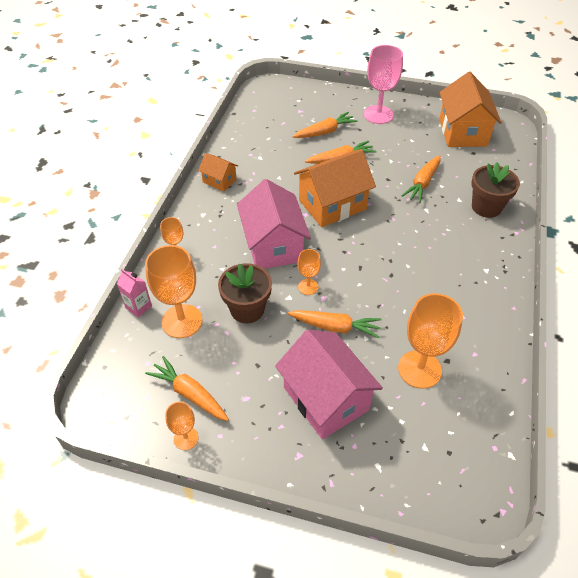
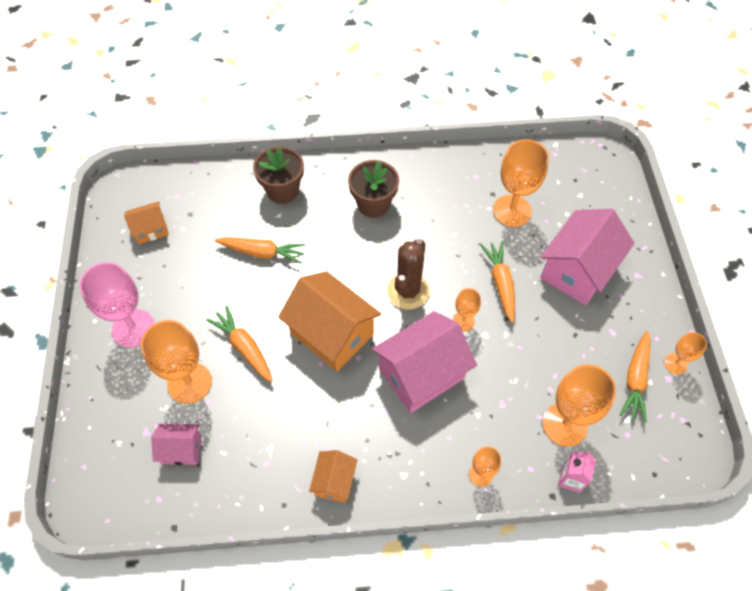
camera: 110 degrees left, 10 degrees up
brown flower pot [218,263,272,323] -> brown flower pot moved to [348,160,399,218]
orange carrot [292,112,358,138] -> orange goblet [141,320,212,404]
orange house [439,72,502,147] -> orange house [124,201,169,244], size x0.51
none -> pink house [151,424,201,465]
none -> brown cactus [387,239,430,310]

